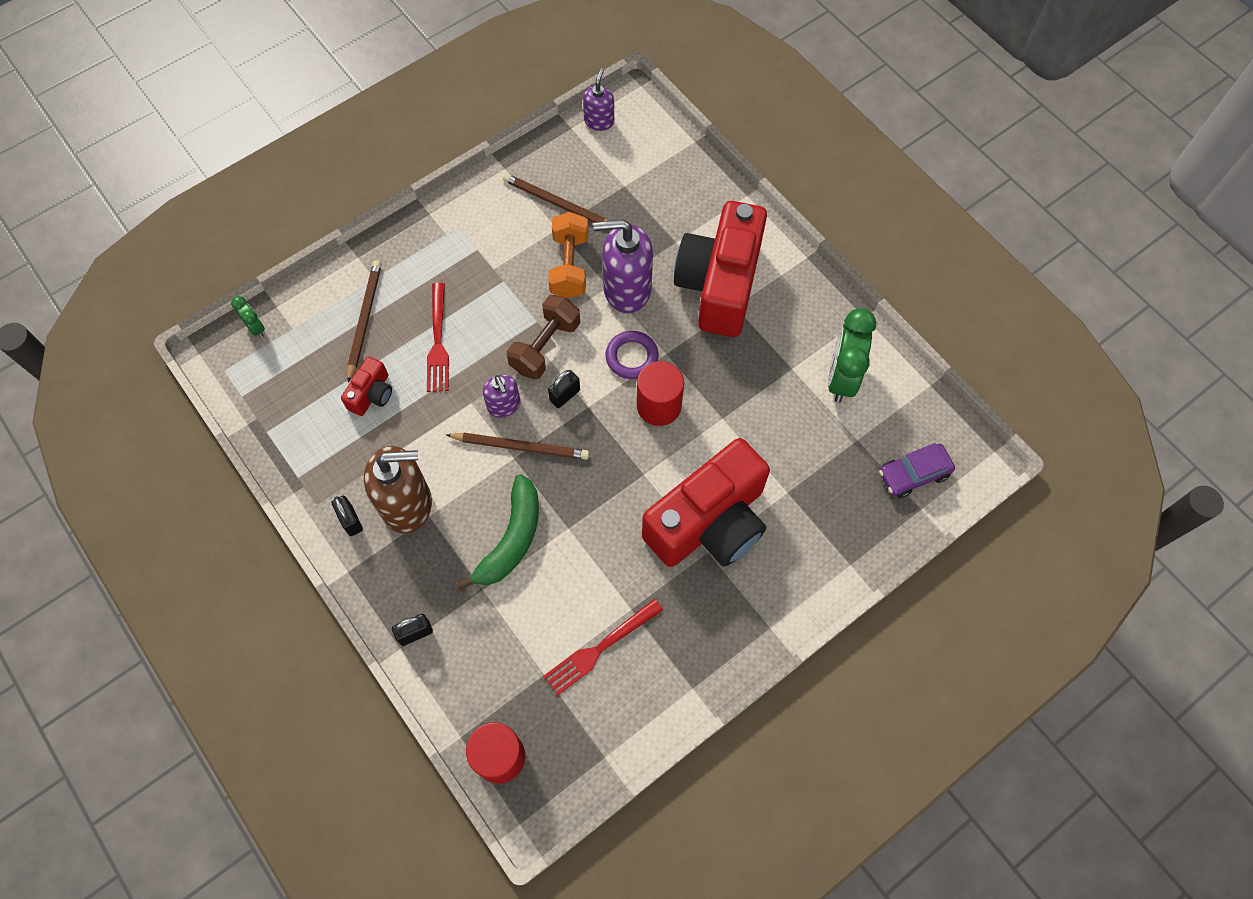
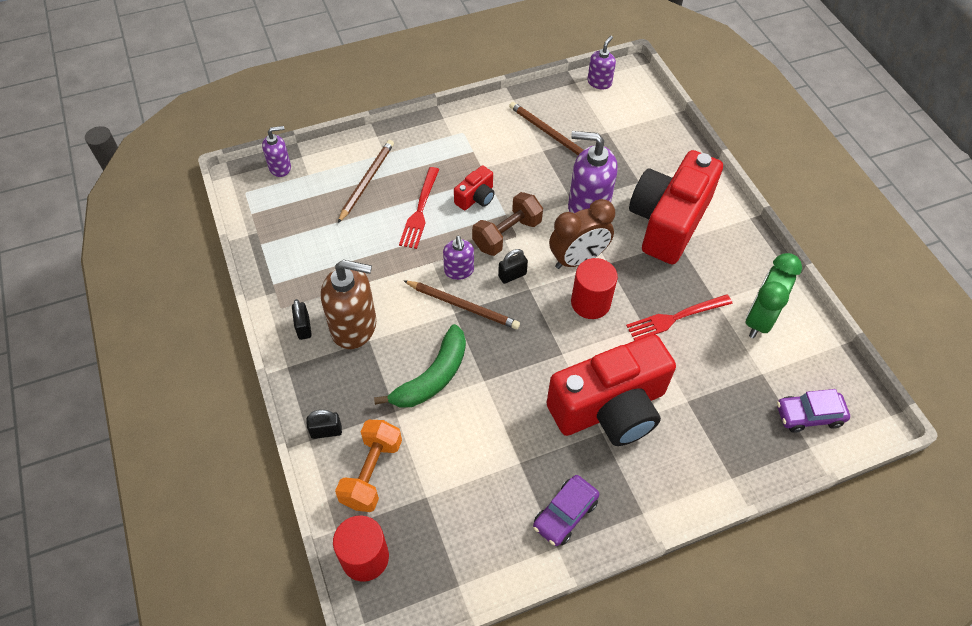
camera: 15 degrees right, 10 degrees down
green clock [231,296,265,338] -> purple soap dispenser [262,126,291,177]
red camera [341,357,392,416] -> red camera moved to [454,165,495,210]
red fork [543,599,663,696] -> red fork moved to [626,294,733,341]
orange dumbbell [548,212,588,298] -> orange dumbbell moved to [335,420,402,512]
purple ring [606,331,659,379] -> brown clock [549,199,615,269]
none -> purple car [533,475,599,546]

